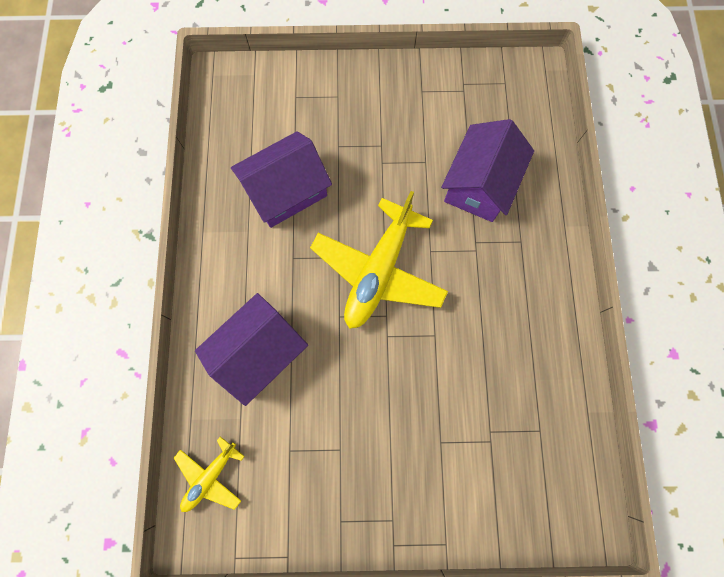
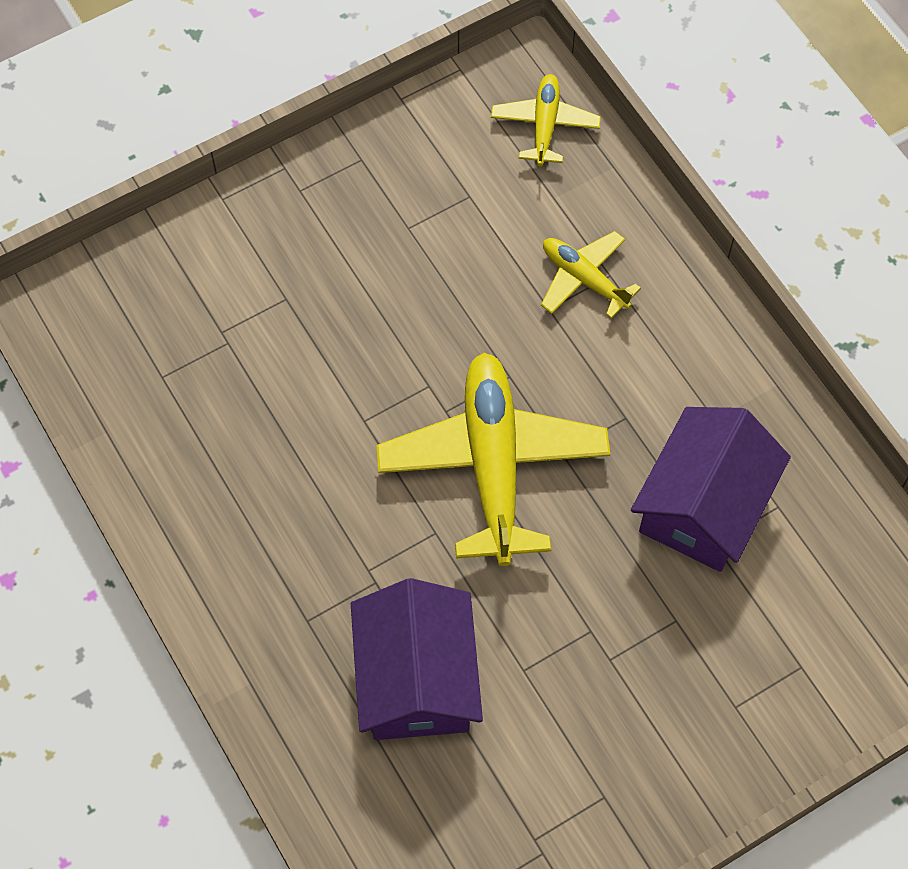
camera: 150 degrees right, 10 degrees down
purple house [195,293,308,406] -> yellow plane [541,231,641,319]

